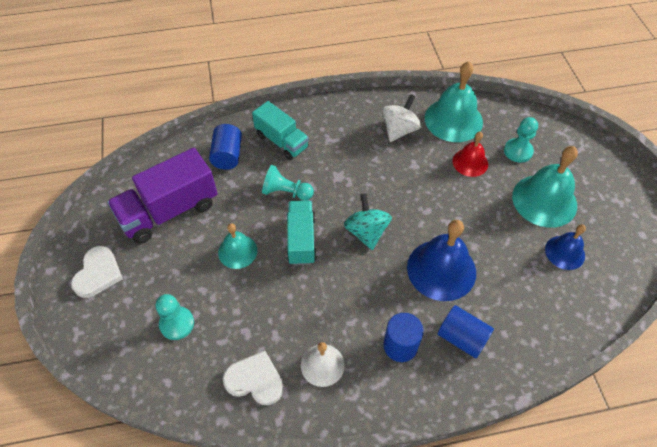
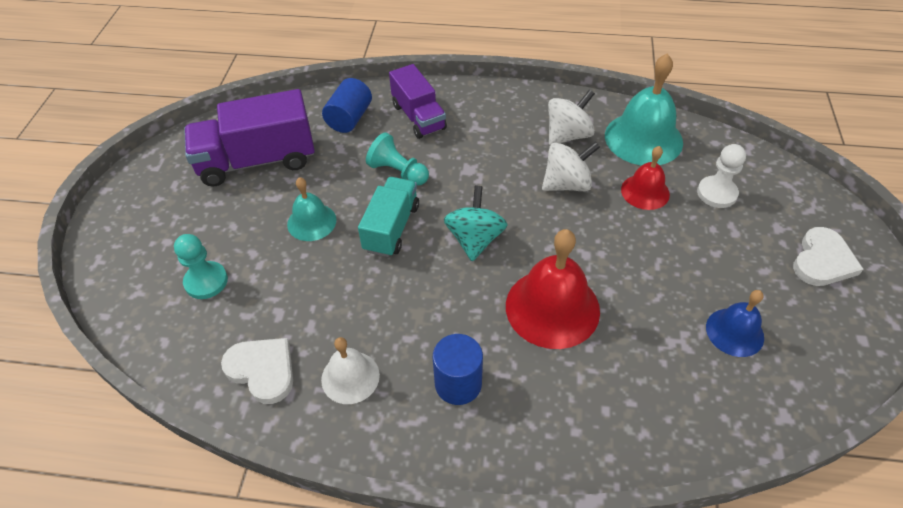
camera: 20 degrees right, 5 degrees down
white heart [71,246,123,298] -> white heart moved to [793,227,864,286]
turquoise truck [252,101,309,160] -> purple truck [389,64,447,139]
blue bell [407,220,476,301] -> red bell [506,229,600,349]
blue cylinder [438,305,494,358] -> none
turquoise pawn [504,117,538,163] -> white pawn [697,144,746,208]
turquoise bell [512,146,578,228] -> none
none -> white spinning top [542,142,600,191]

